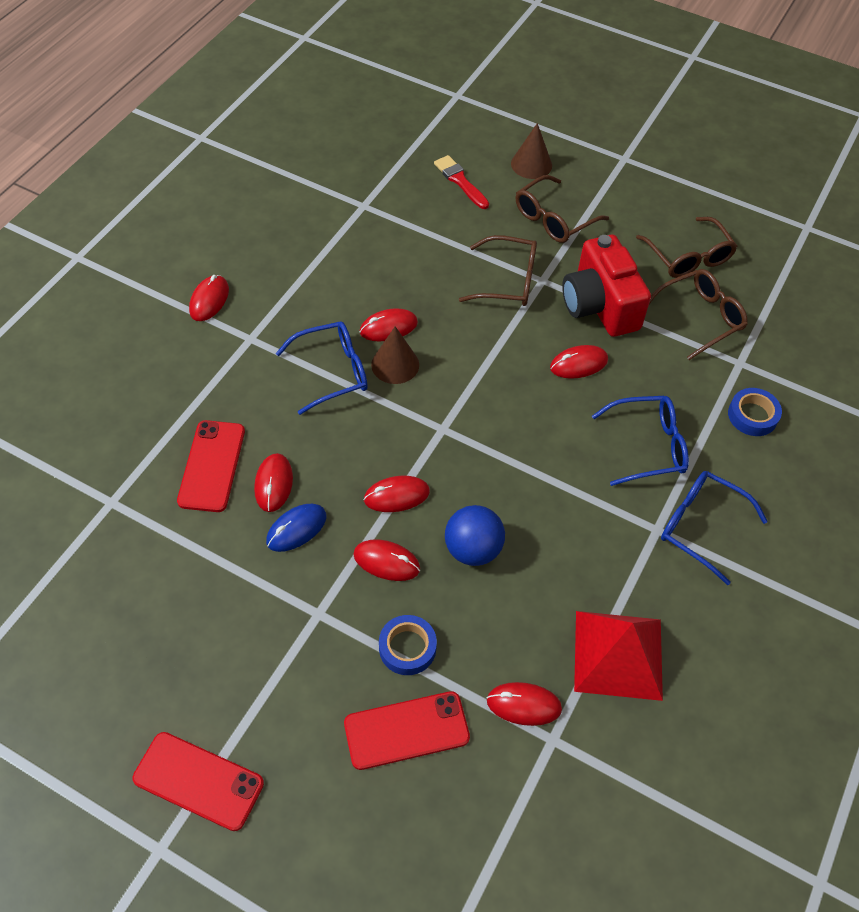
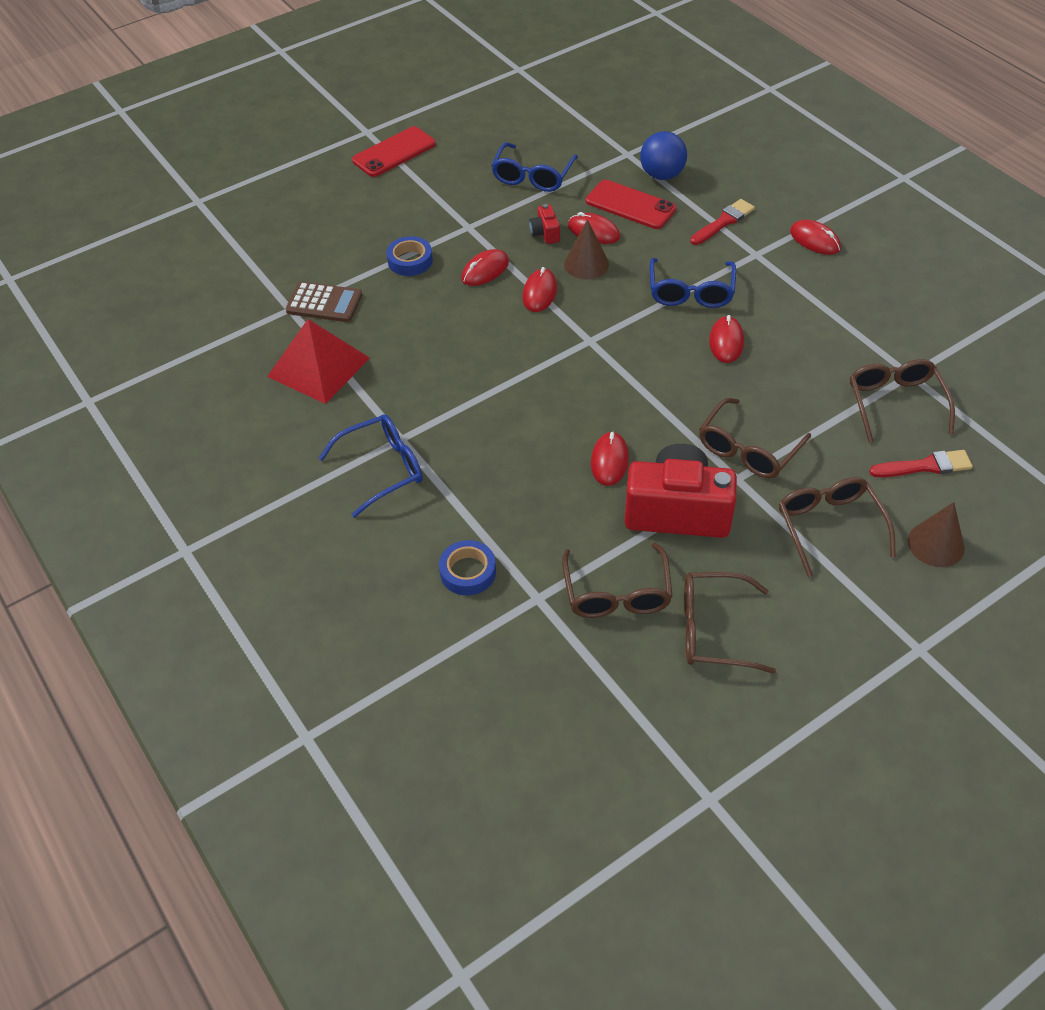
camera: 120 degrees right, 5 degrees down
blue mouse [266,504,326,552] -> red camera [529,204,560,244]
red phone [344,691,470,770] -> none
brown cone [371,326,419,384] -> brown cone moved to [564,219,609,279]
blue ball [445,505,505,566] -> blue ball moved to [640,131,687,180]
red mouse [487,682,562,726] -> brown calculator [286,282,362,322]
blue glasses [592,396,689,486] -> blue glasses moved to [491,142,578,192]
none -> red brush [690,199,755,245]
none -> brown glasses [850,359,955,443]

